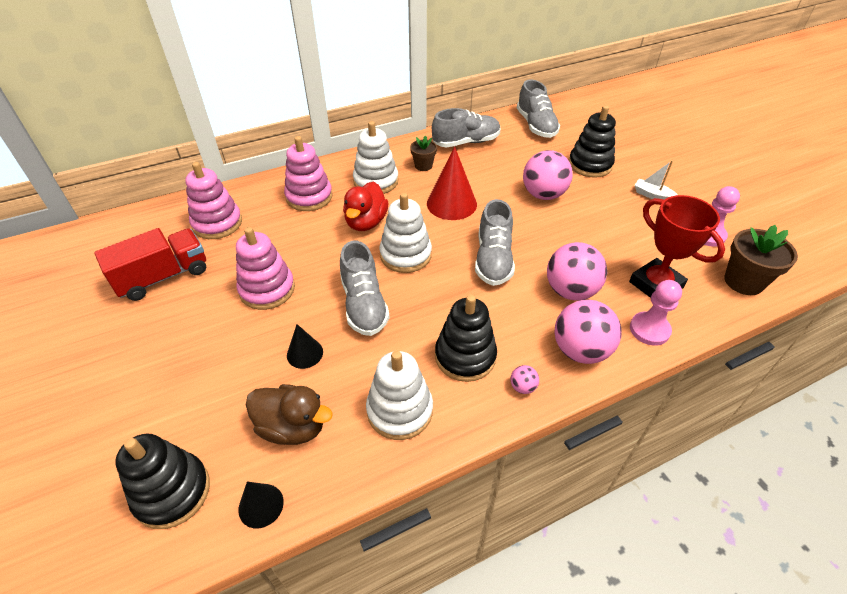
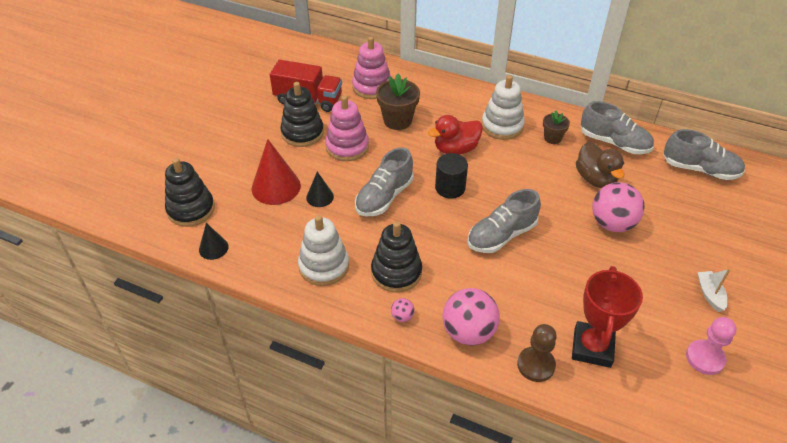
camera: 50 degrees right, 0 degrees up
brown duck [246,384,333,445] -> brown duck moved to [576,142,624,188]
pink stacking toy [284,136,333,211] -> none
white stacking toy [379,193,432,273] -> black cylinder [435,153,468,199]
red cone [427,146,477,220] -> red cone moved to [252,139,301,205]
grey shoe [517,79,560,138] -> grey shoe turned 105 degrees counterclockwise [663,129,745,180]
pink ball [547,242,607,301] -> none
black stacking toy [569,105,616,178] -> black stacking toy moved to [280,82,324,147]
pink pawn [630,280,682,346] -> brown pawn [517,324,557,382]
brown flower pot [724,225,798,295] -> brown flower pot moved to [376,74,420,130]

